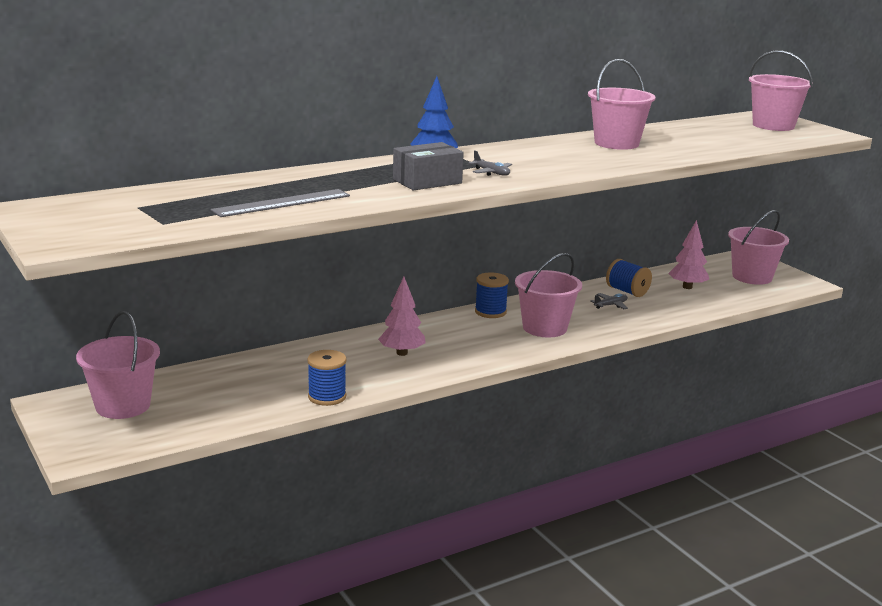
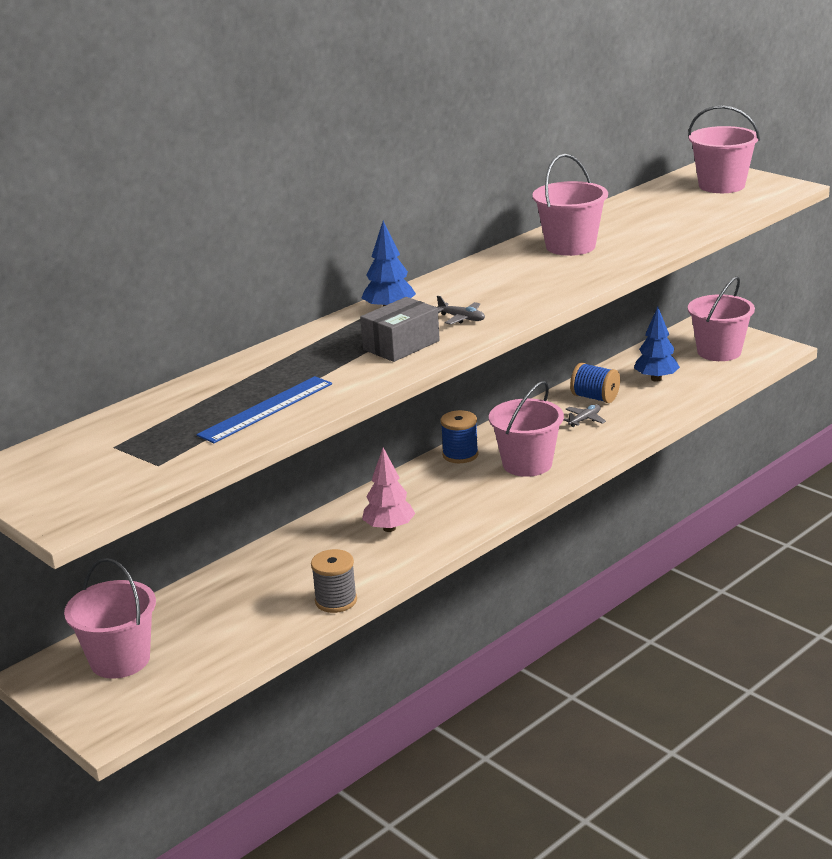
camera: 10 degrees left, 5 degrees up
grey ruler [211,189,350,217] -> blue ruler [197,376,332,443]
blue spool [307,350,346,406] -> grey spool [311,549,357,613]
pink tree [668,220,709,289] -> blue tree [634,307,680,382]

